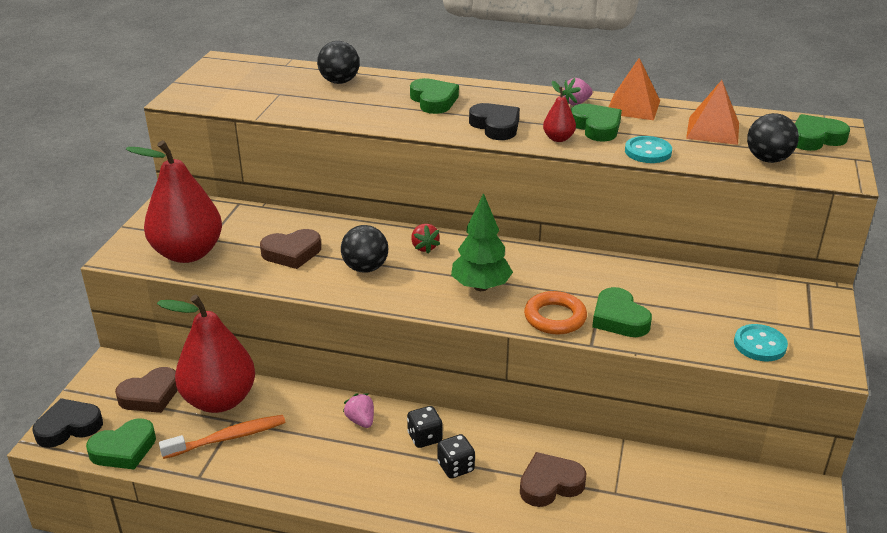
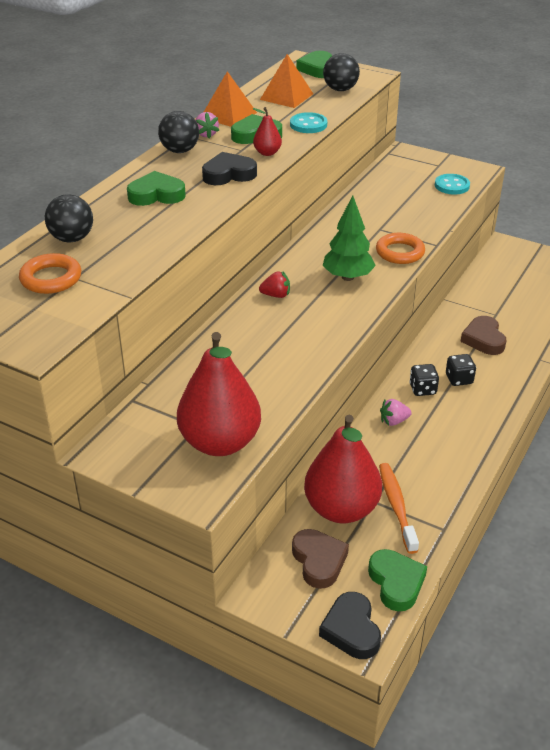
camera: 75 degrees left, 5 degrees up
brown heart [260,229,321,269] -> none
black ball [341,225,388,273] -> black ball moved to [158,111,199,153]
green heart [592,287,652,337] -> none
none -> orange ring [19,253,81,294]

